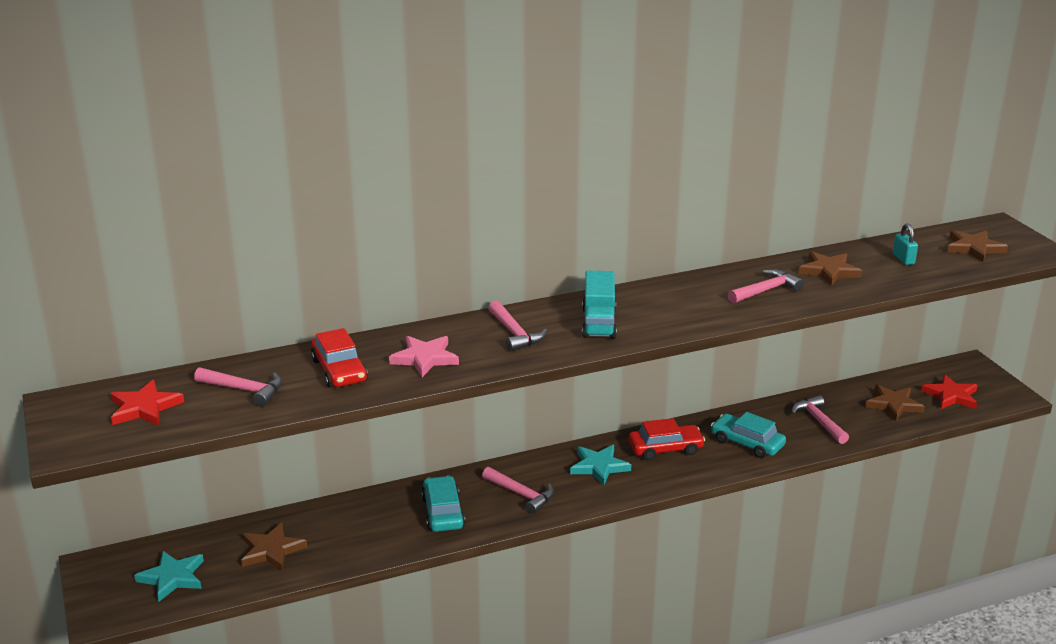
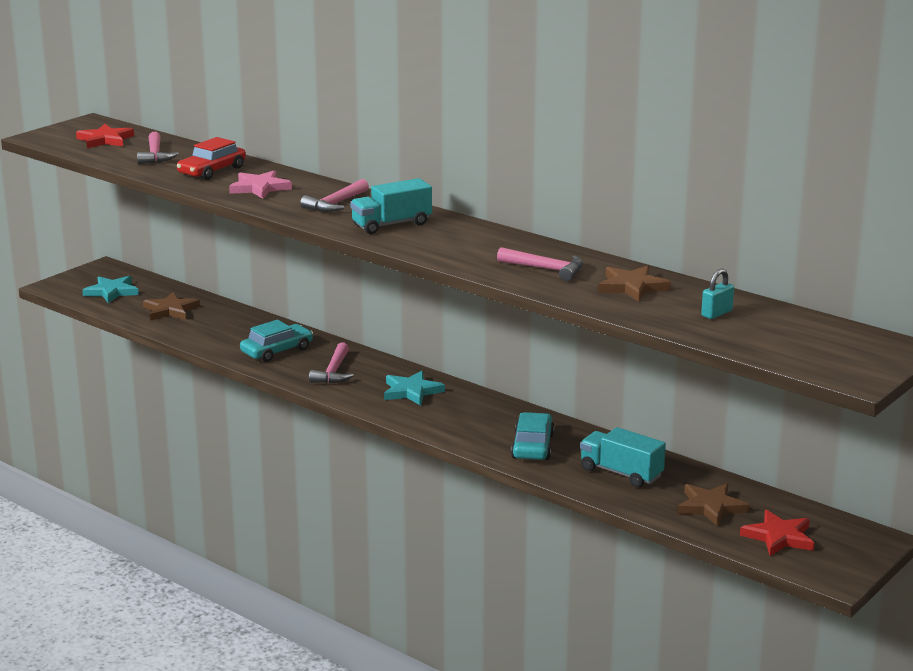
camera: 60 degrees right, 5 degrees down
red car [629,418,705,460] -> none
pink hammer [791,395,849,444] -> turquoise truck [580,427,666,487]
brown star [947,230,1008,262] -> none

